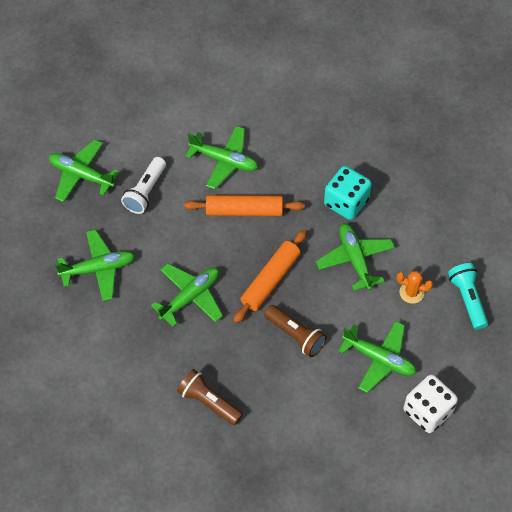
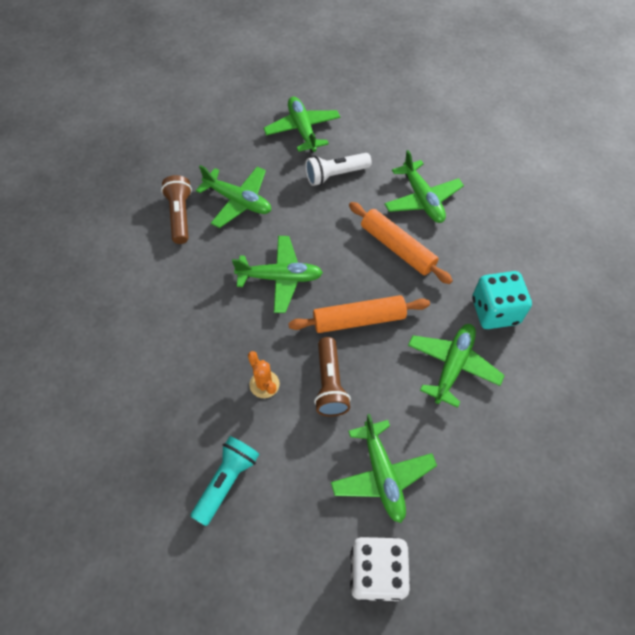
camera: 45 degrees right, 0 degrees up
brown flashlight [177,369,243,425] -> brown flashlight moved to [161,175,192,244]
orange cactus [397,271,433,304] -> orange cactus moved to [248,351,280,398]
turquoise flashlight [448,263,488,330] -> turquoise flashlight moved to [190,436,259,526]

